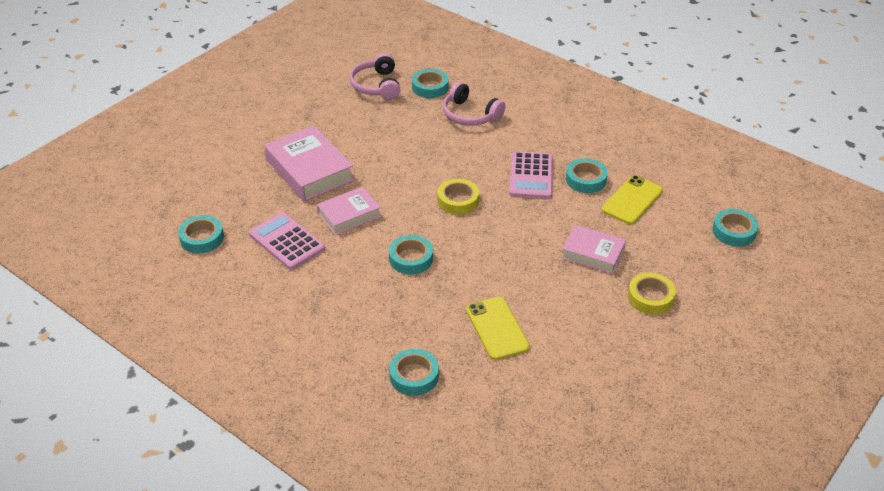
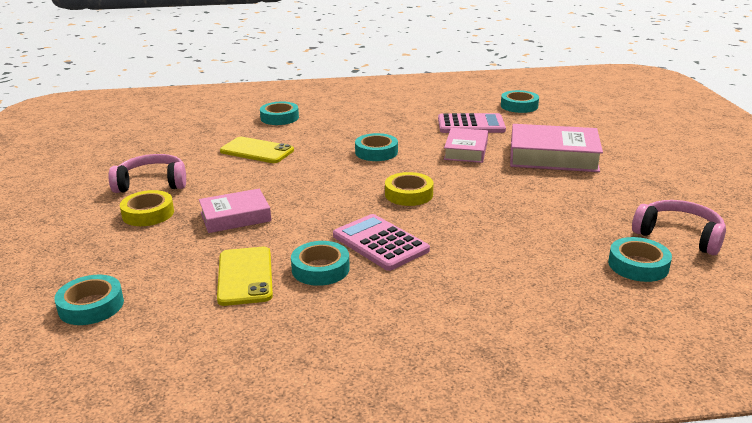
camera: 135 degrees right, 15 degrees down
pink headphones [443,82,505,126] -> pink headphones moved to [108,154,186,193]

